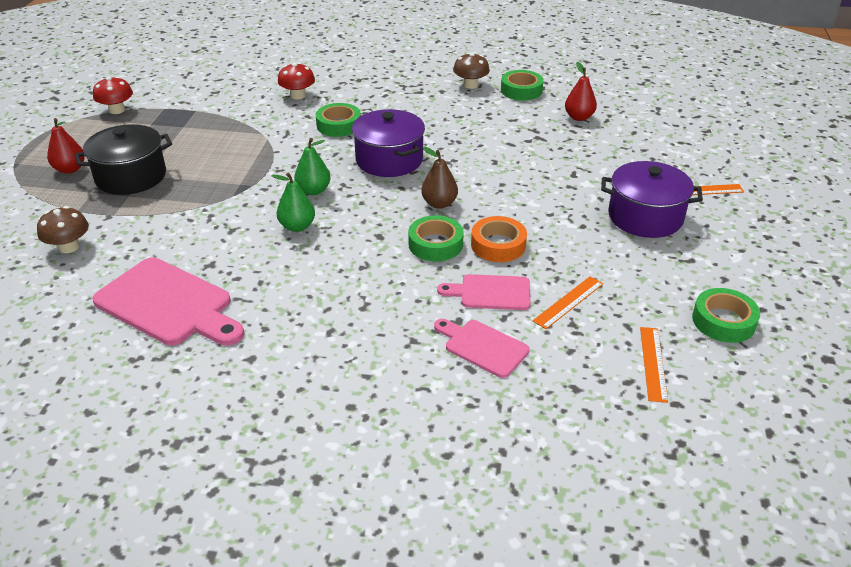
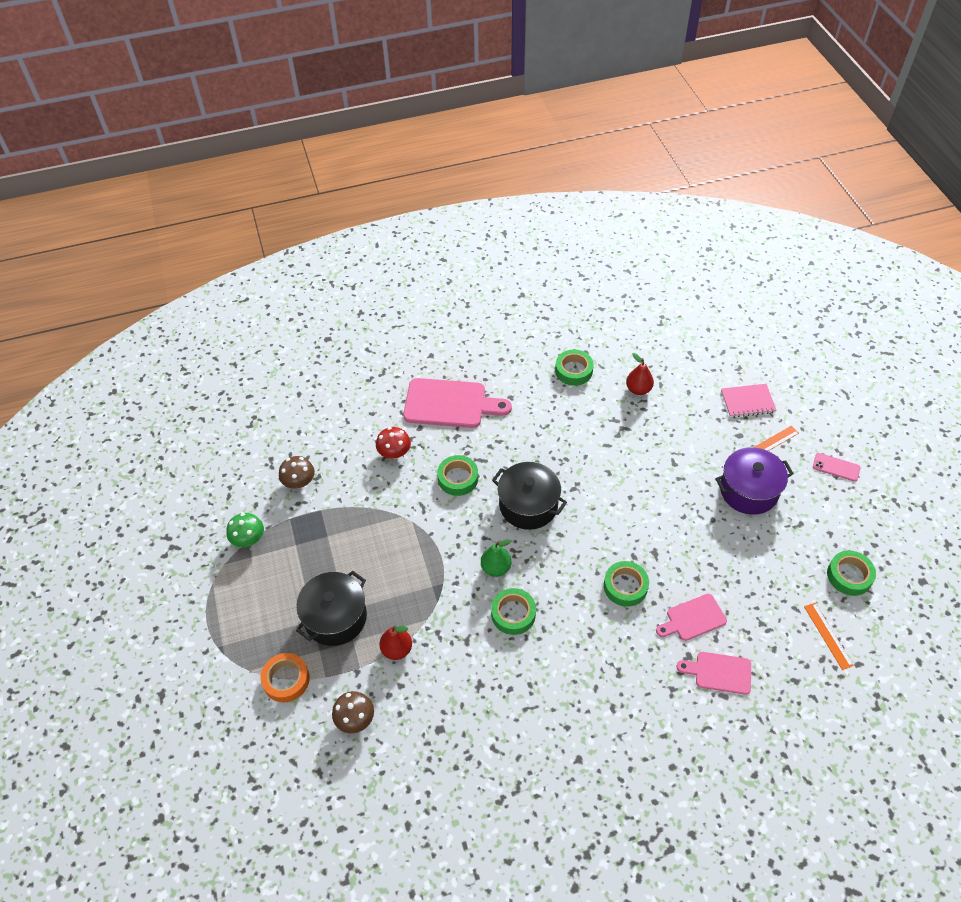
camera: 25 degrees left, 15 degrees up
red pear [47,118,85,174] -> red pear moved to [379,626,412,660]
pink cutting board [92,257,244,346] -> pink cutting board moved to [403,378,512,428]
red mushroom [93,76,133,114] -> green mushroom [226,513,264,547]
green pear [272,172,315,232] -> green tape [491,588,536,635]
purple pot [352,109,425,177] -> black pot [492,462,567,530]
brown pear [421,147,458,209] -> none
brown mushroom [453,52,490,89] -> brown mushroom moved to [279,456,315,489]
orange tape [471,216,527,262] -> orange tape moved to [260,653,310,703]
orange ruler [533,276,603,329] -> none
none -> pink notebook [721,384,777,417]
none -> pink phone [813,453,860,482]

